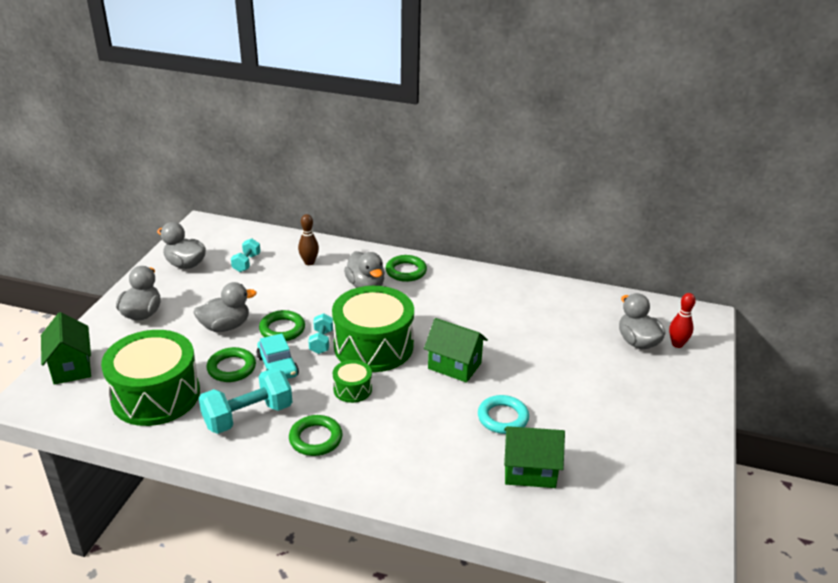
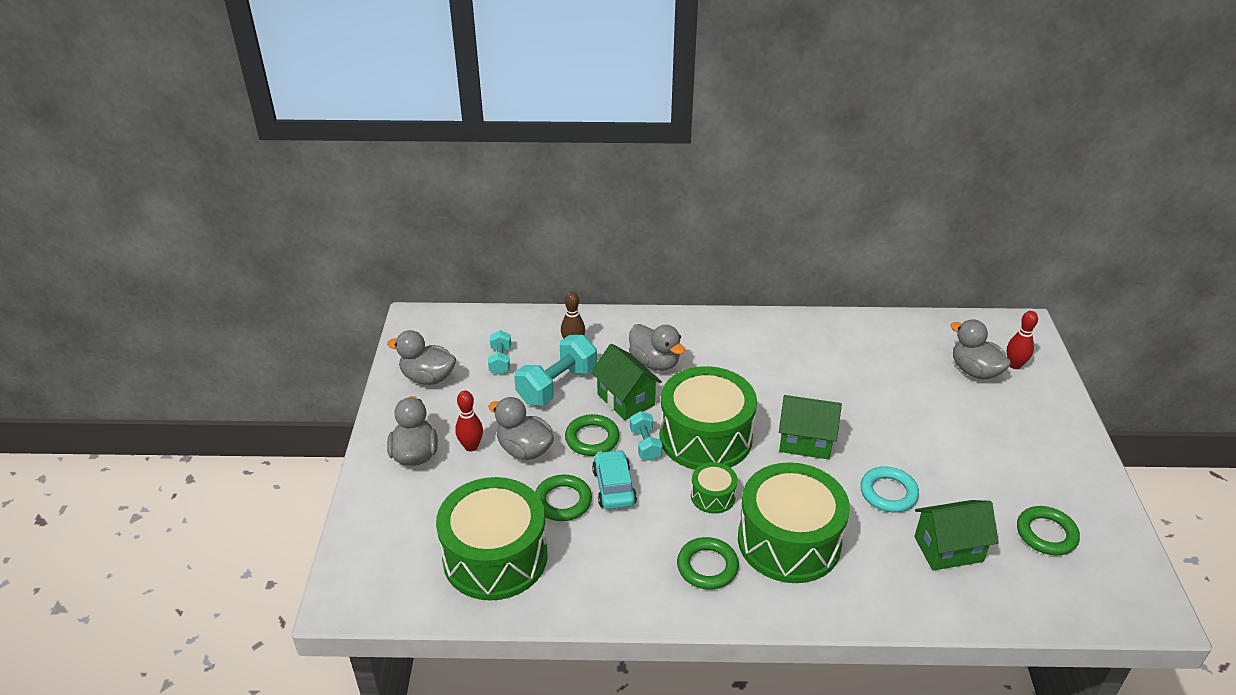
camera: 15 degrees left, 5 degrees up
green house [41,312,91,385] -> green house moved to [591,344,662,420]
grey duck [193,282,257,332] -> grey duck turned 105 degrees counterclockwise [488,397,554,460]
turquoise dumbbell [199,368,292,434] -> turquoise dumbbell moved to [514,335,597,406]
turquoise car [257,333,299,379] -> turquoise car turned 150 degrees counterclockwise [592,449,637,509]
green ring [386,255,427,282] -> green ring moved to [1017,506,1080,555]
none -> red bowling pin [455,391,483,452]
none -> green drum [738,462,850,583]

